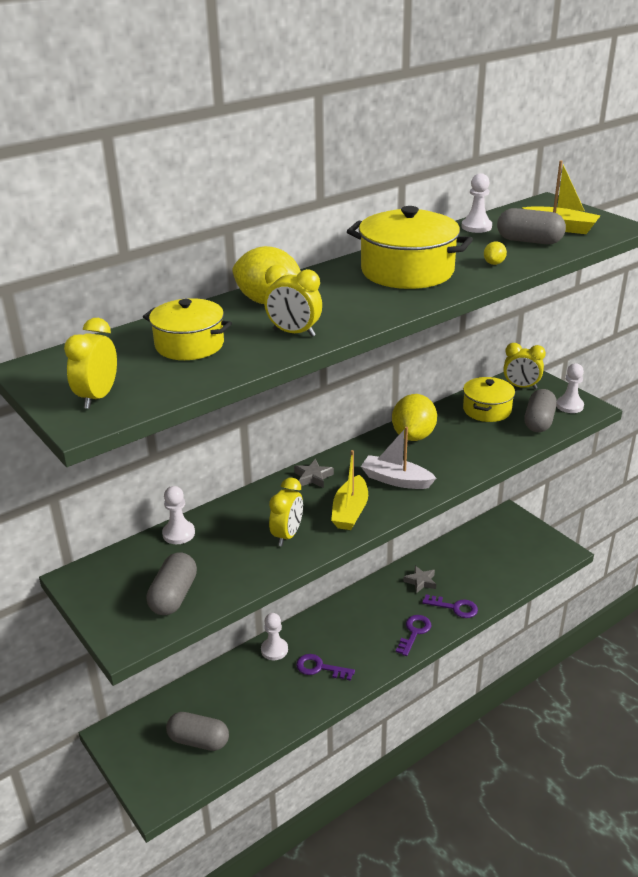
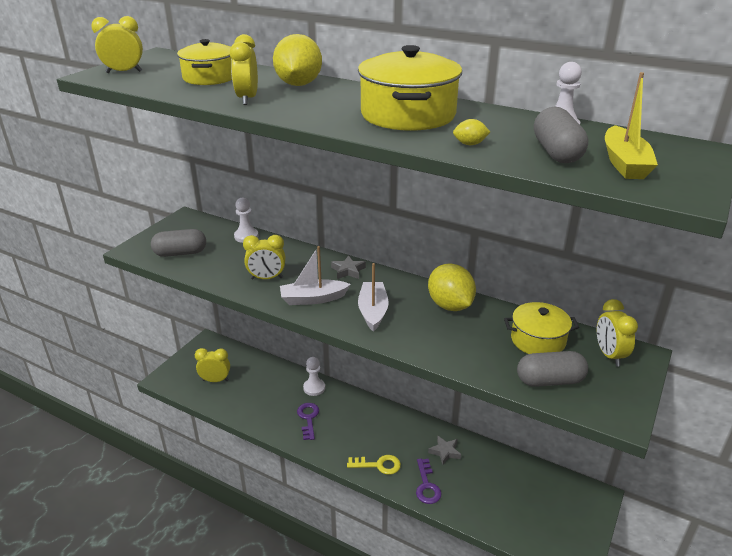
camera: 65 degrees right, 0 degrees up
grey capsule [166,712,229,751] -> yellow clock [195,348,230,382]
yellow boat [331,450,368,530] -> white boat [280,246,351,305]
yellow lemon [392,394,437,441] -> yellow lemon turned 75 degrees clockwise [428,263,476,311]
purple key [396,615,431,656] -> yellow key [347,455,401,475]
white pawn [556,363,584,413] -> none

